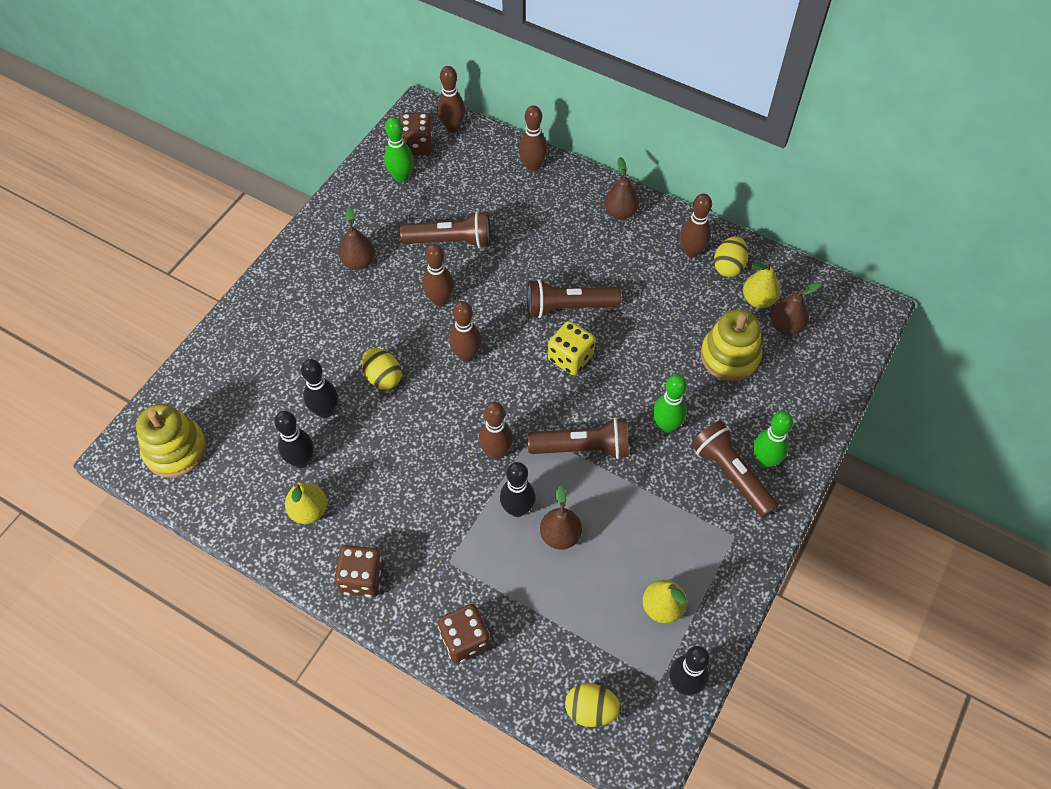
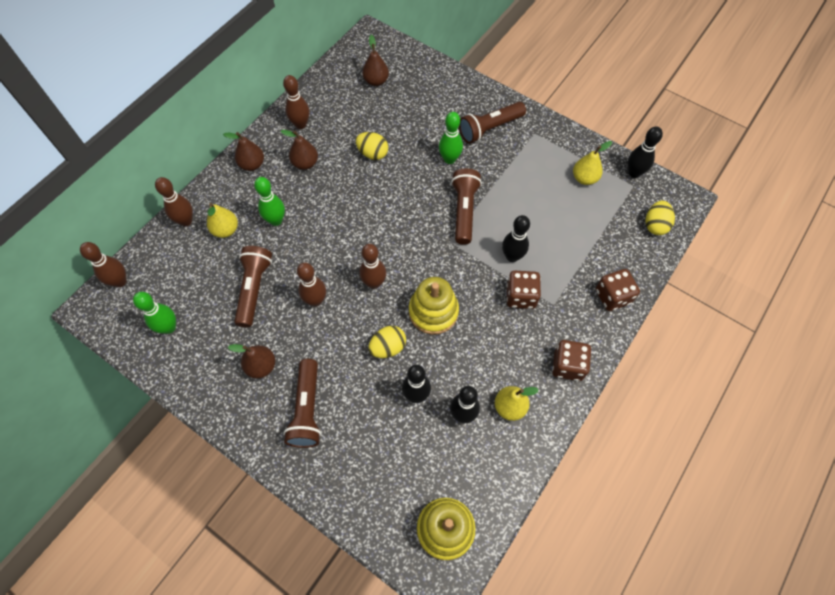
camera: 85 degrees left, 5 degrees up
brown dice [399,112,433,155] -> brown dice moved to [506,271,541,309]
brown bowling pin [479,402,513,459] -> none
brown flashlight [527,279,621,318] -> brown flashlight moved to [284,359,321,448]
brown pear [540,485,582,550] -> brown pear moved to [281,130,318,170]
yellow dice [548,321,595,375] -> none
yellow stacking toy [701,309,762,381] -> yellow stacking toy moved to [409,277,459,335]
yellow egg [714,236,748,277] -> yellow egg moved to [356,132,388,160]
yellow pear [743,261,781,308] -> yellow pear moved to [207,203,238,238]
green bowling pin [753,411,793,468] -> green bowling pin moved to [254,177,285,226]

